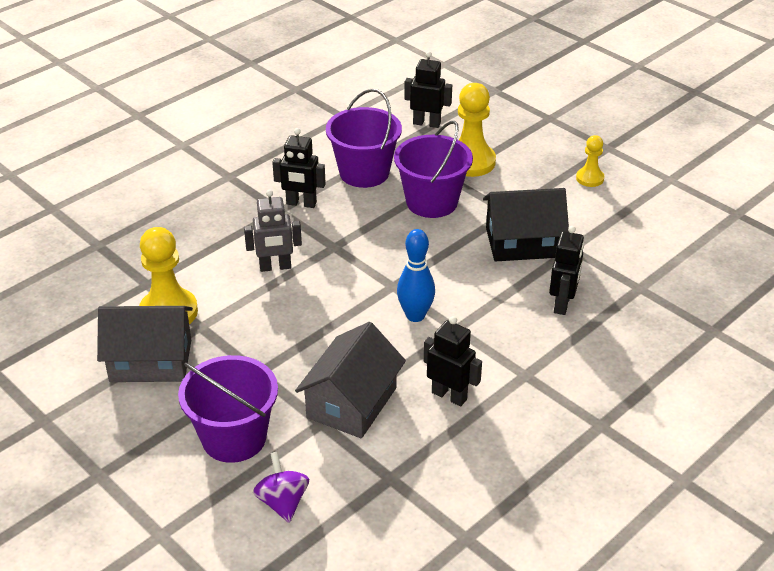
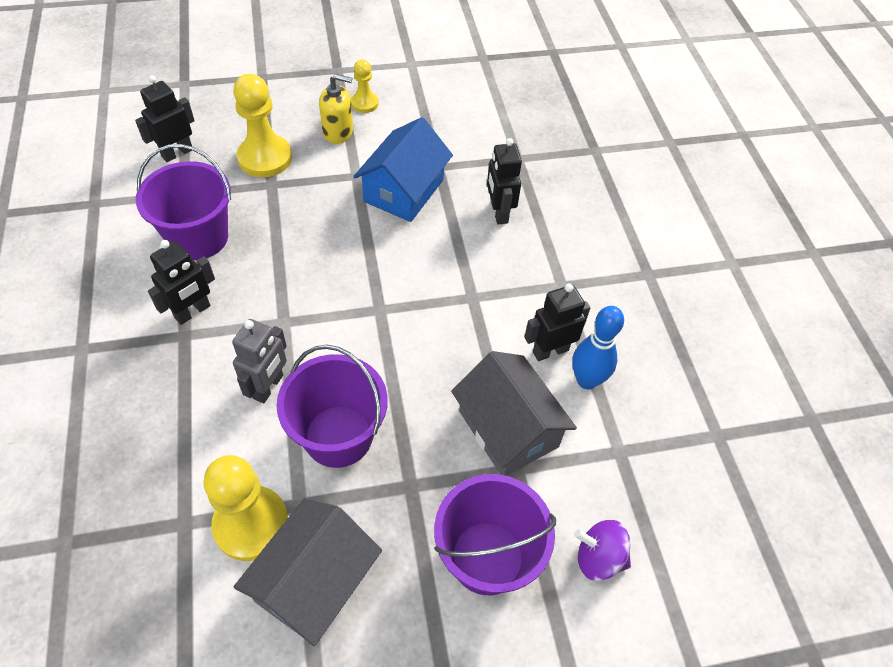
camera: 60 degrees left, 15 degrees up
purple bucket [394,121,473,218] -> purple bucket moved to [276,345,388,468]
blue bowling pin [397,229,435,322] -> blue bowling pin moved to [572,306,624,389]
black house [483,188,569,261] -> blue house [353,117,453,222]
black robot [549,226,584,315] -> black robot turned 150 degrees counterclockwise [487,138,522,224]
none -> yellow soap dispenser [319,74,353,144]

